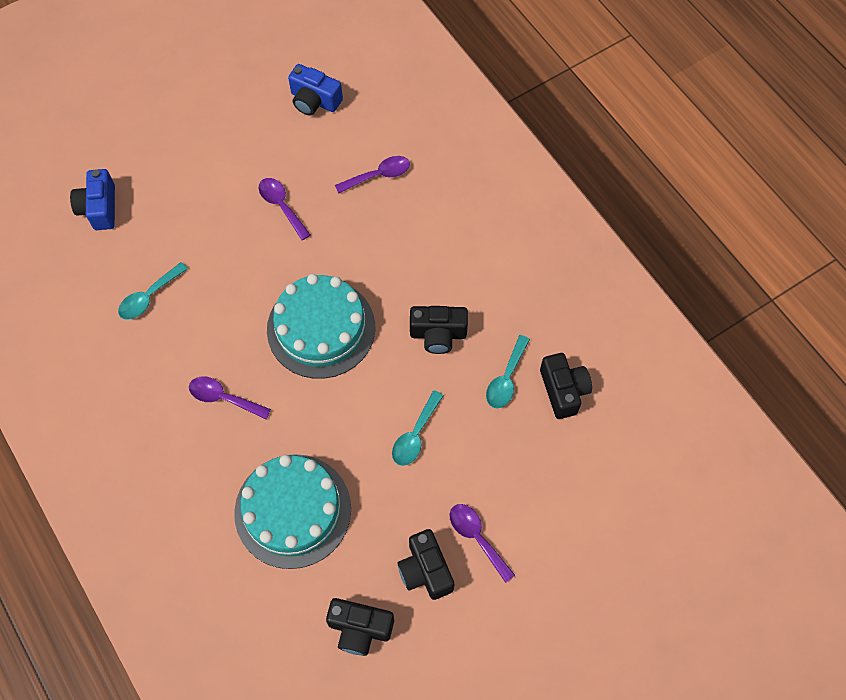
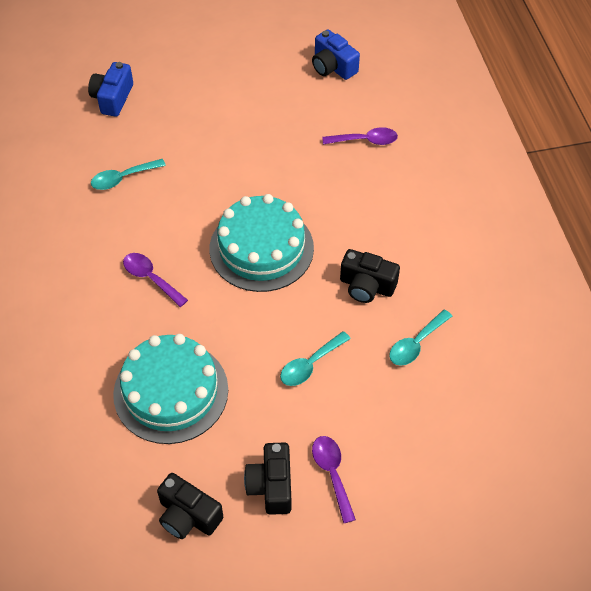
camera: 20 degrees right, 10 degrees down
purple spoon [259,178,311,240] -> none
black camera [540,353,592,419] -> none

